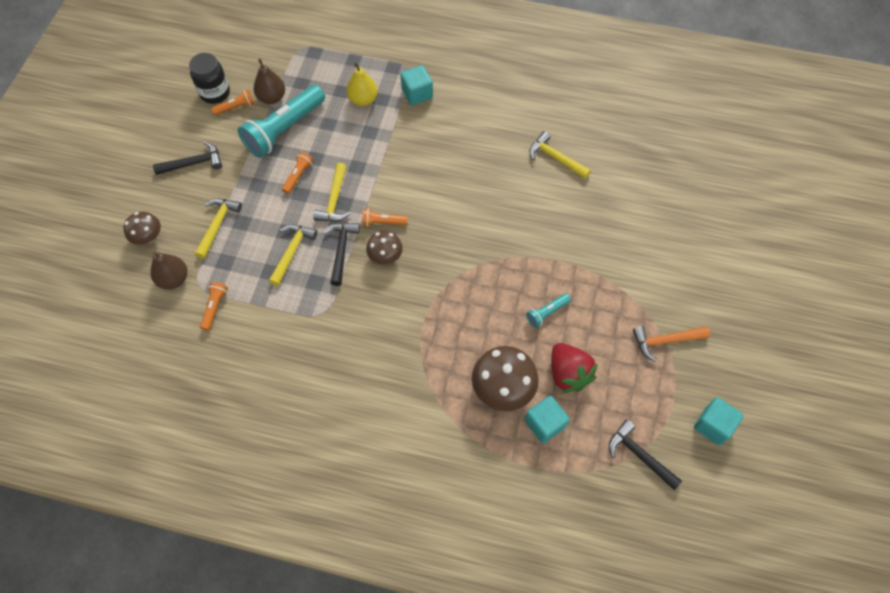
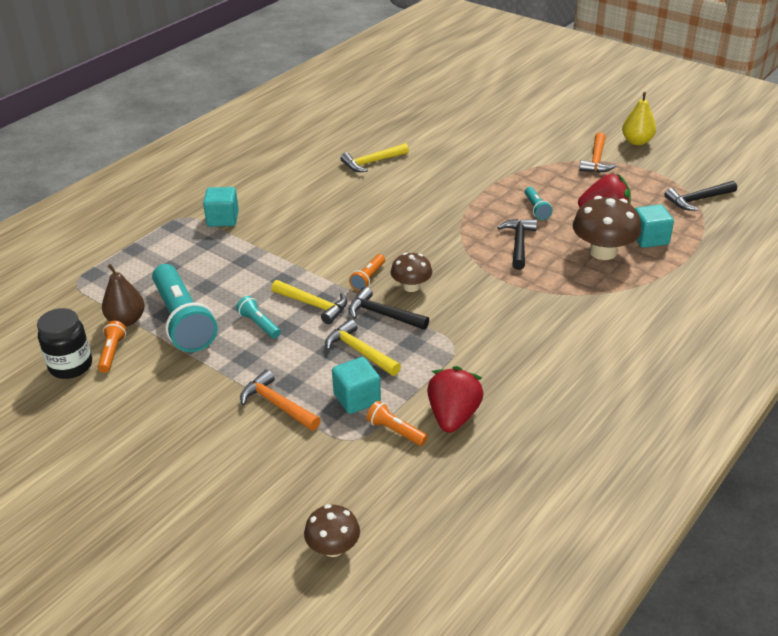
camera: 65 degrees left, 25 degrees down
brown mushroom [123,211,161,245] -> brown mushroom moved to [304,504,360,557]
brown pear [150,252,187,289] -> none
black hammer [153,141,222,175] -> black hammer moved to [497,219,537,270]
yellow hammer [195,198,242,259] -> orange hammer [240,370,321,431]
orange flashlight [282,152,314,194] -> turquoise flashlight [236,296,281,339]
yellow pear [346,62,378,106] -> yellow pear moved to [622,92,656,145]
turquoise cube [694,397,744,445] -> turquoise cube moved to [332,357,381,414]
none -> red strawberry [427,366,484,433]

